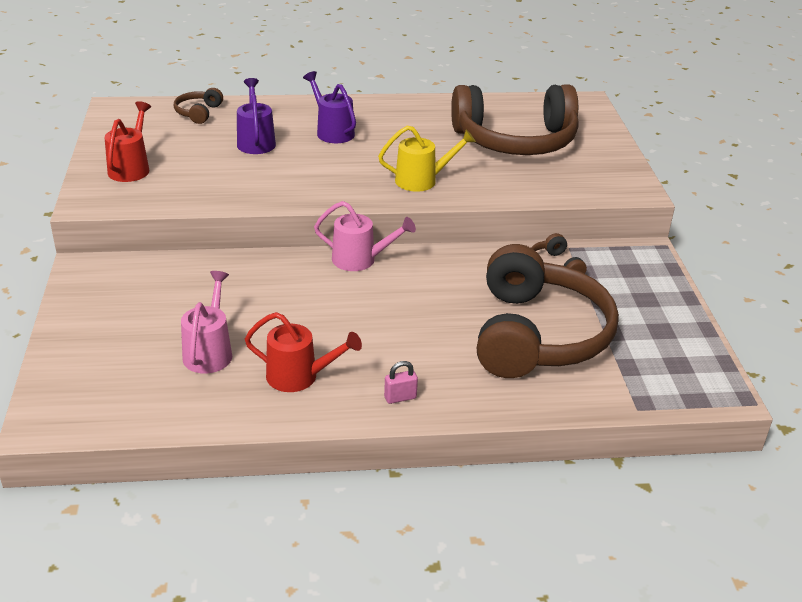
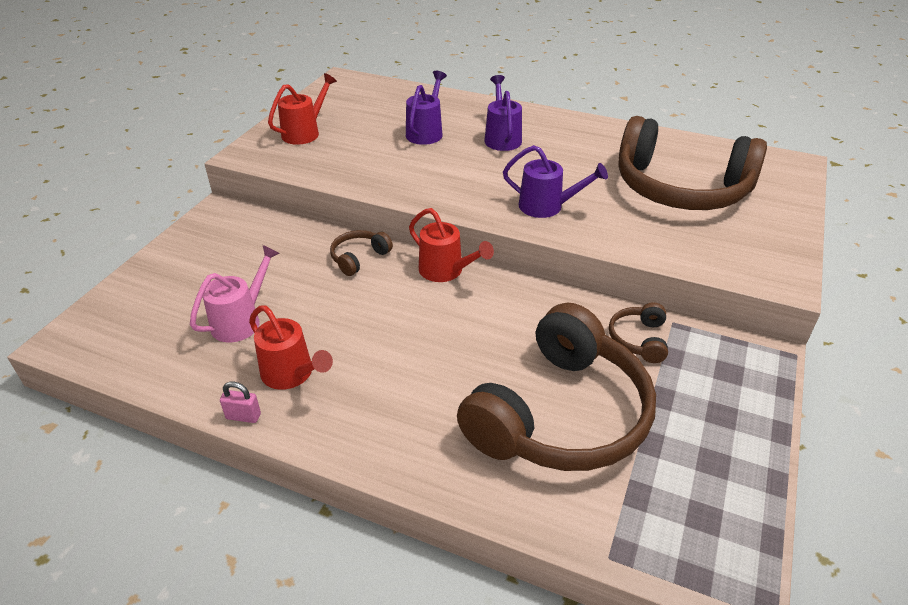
camera: 30 degrees right, 5 degrees up
brown headphones [174,88,223,124] -> brown headphones moved to [330,230,393,276]
pink watering can [314,201,416,271] -> red watering can [409,208,494,282]
yellow watering can [378,126,476,192] -> purple watering can [503,145,608,218]
pink padlock [384,361,418,404] -> pink padlock moved to [220,382,261,423]

